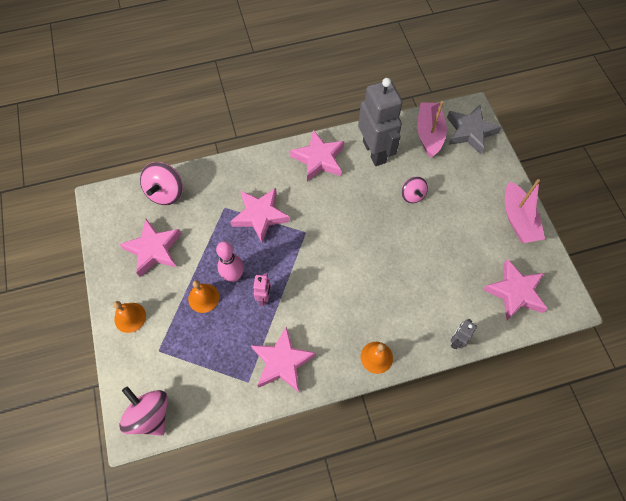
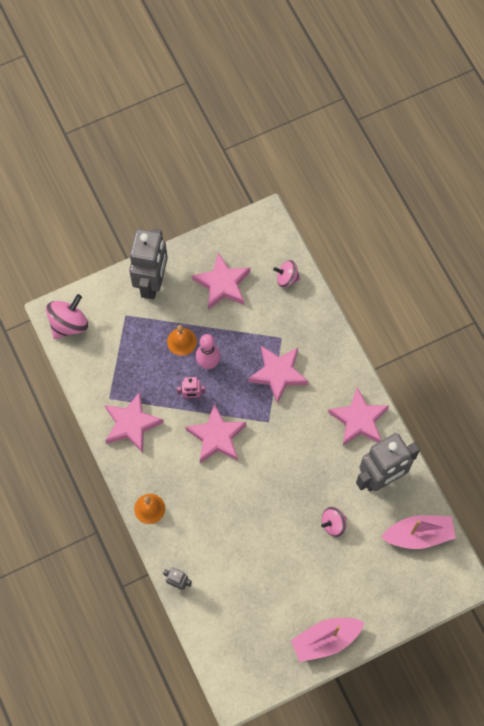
camera: 80 degrees right, 5 degrees up
orange bell [113,301,146,333] -> grey robot [129,229,168,299]
pink spinning top [140,162,183,205] -> pink spinning top [273,260,301,288], size x0.63
grey star [447,105,502,155] -> none
pink star [483,259,548,320] -> pink star moved to [186,404,246,463]

